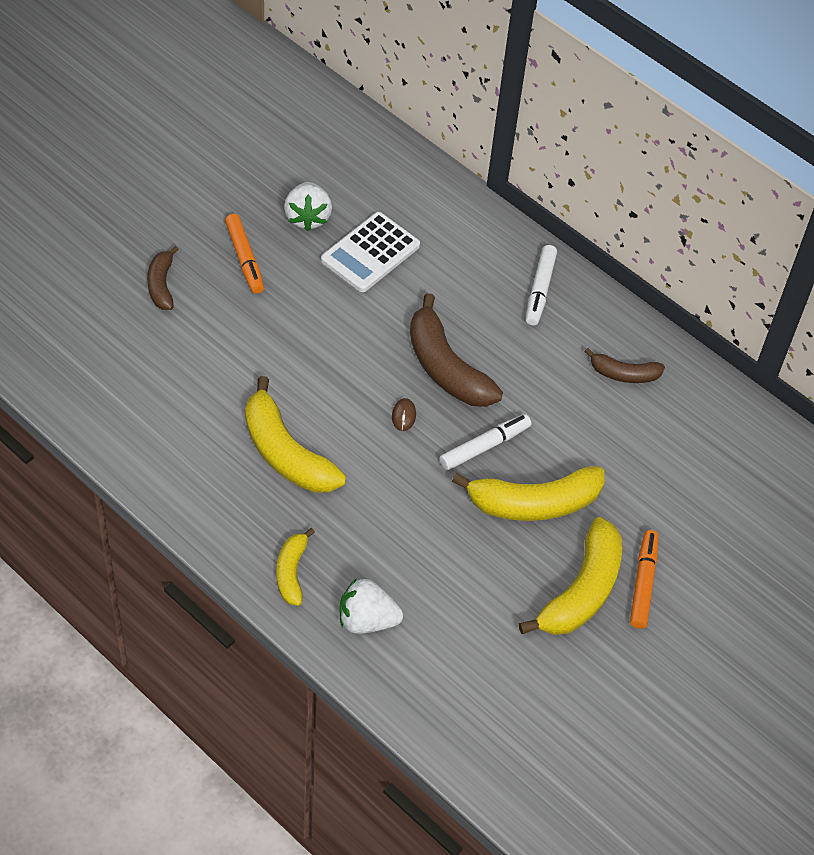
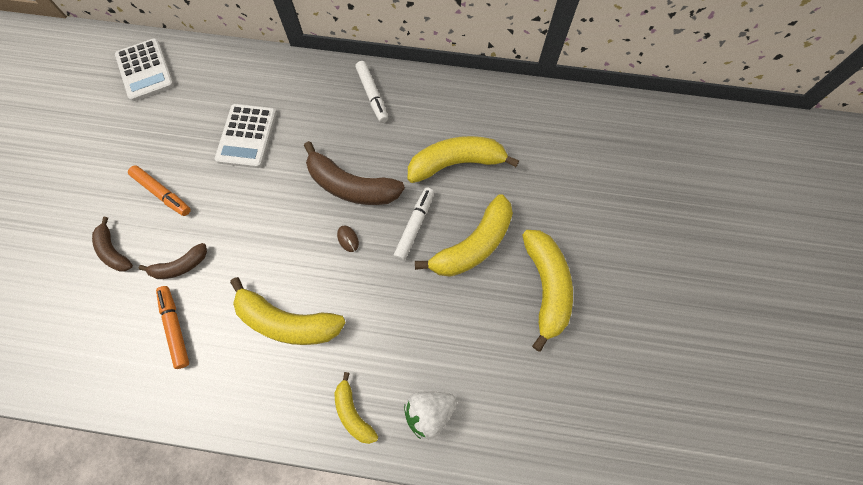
camera: 30 degrees left, 15 degrees up
white strawberry [284,182,332,231] -> none
brown banana [584,348,665,383] -> brown banana moved to [138,243,207,279]
orange marker [630,530,658,629] -> orange marker moved to [156,286,189,369]
none -> white calculator [115,38,174,102]
none -> yellow banana [408,136,519,183]

